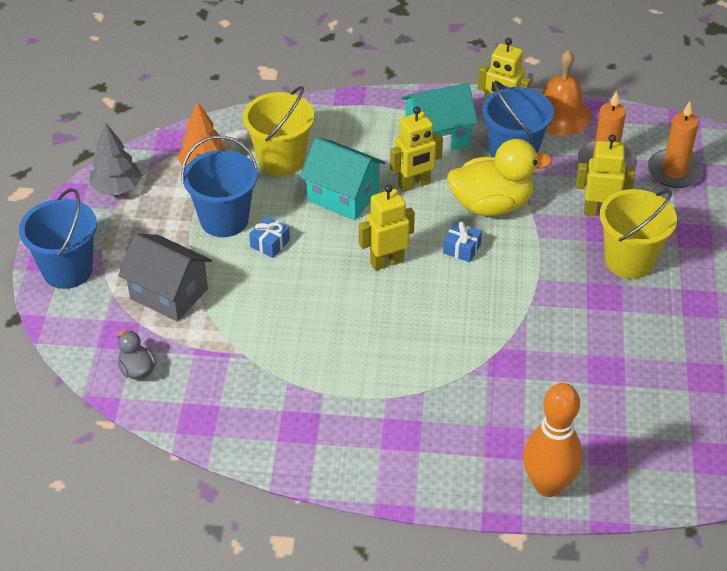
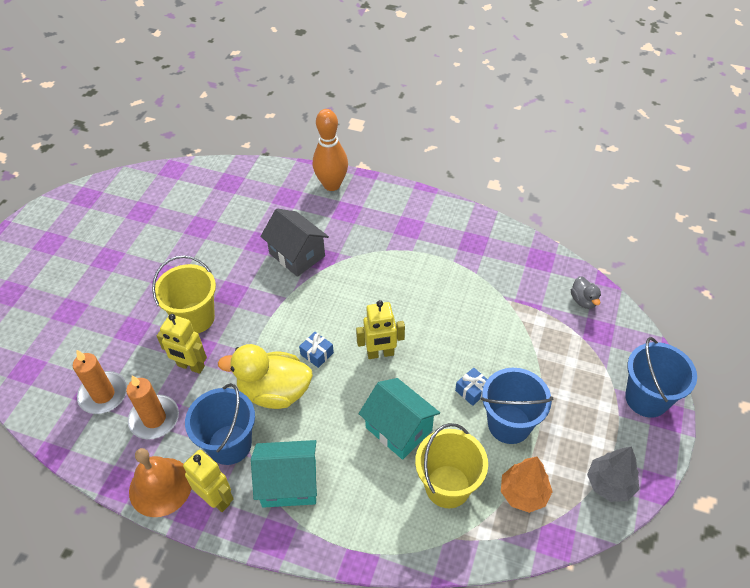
camera: 165 degrees left, 5 degrees up
grey house [118,233,212,322] -> grey house moved to [260,208,329,277]
yellow robot [390,107,443,192] -> none

